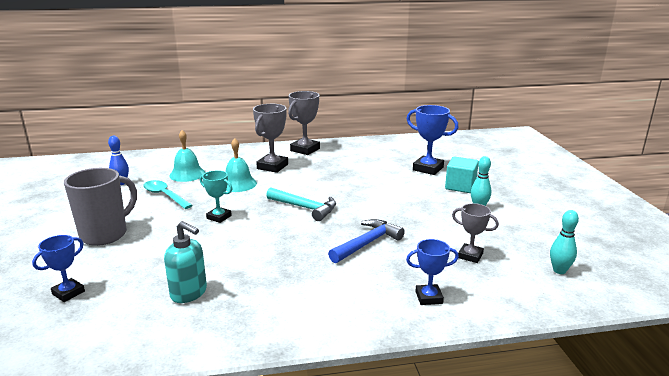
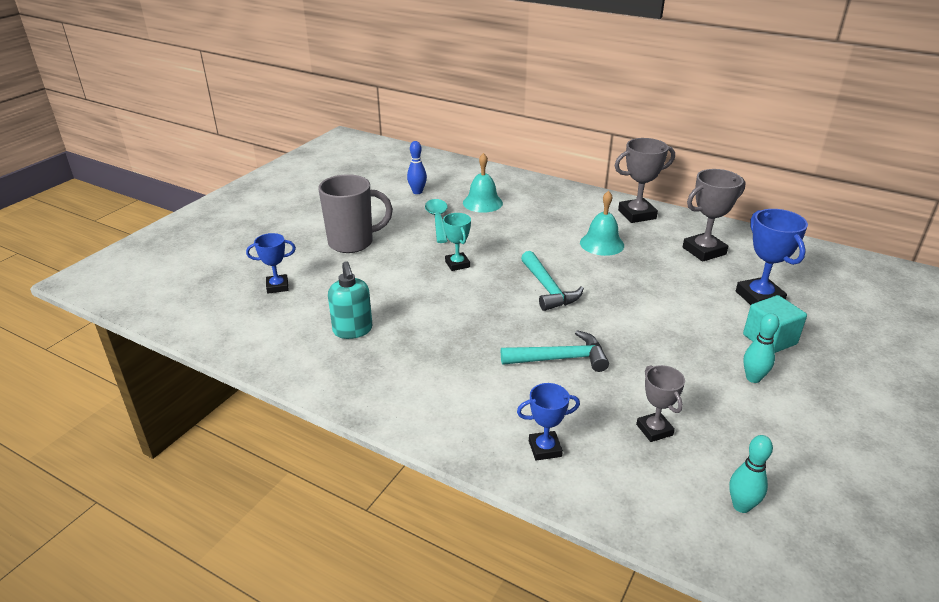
camera: 40 degrees right, 10 degrees up
turquoise bell [225,138,257,192] -> turquoise bell moved to [580,191,624,256]
grey trophy [253,104,288,173] -> grey trophy moved to [683,169,746,262]
blue hammer [328,219,405,263] -> turquoise hammer [501,330,609,372]
blue trophy [406,239,459,305] -> blue trophy turned 45 degrees counterclockwise [517,383,580,460]

